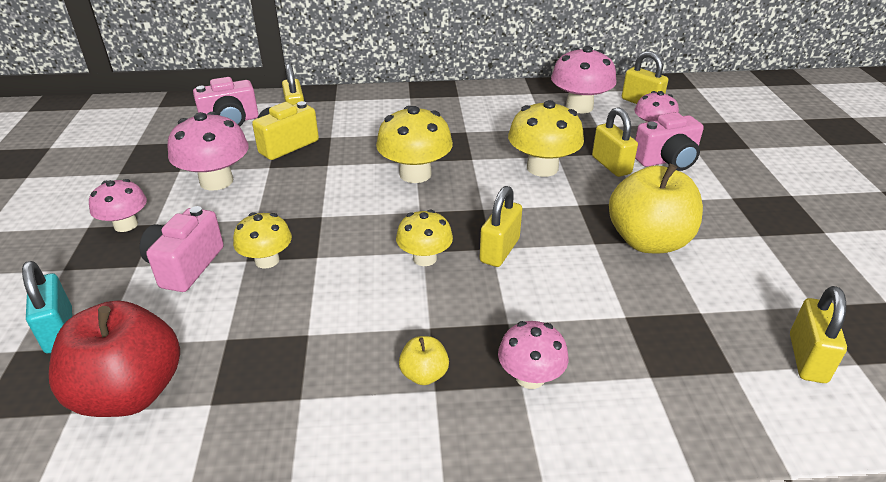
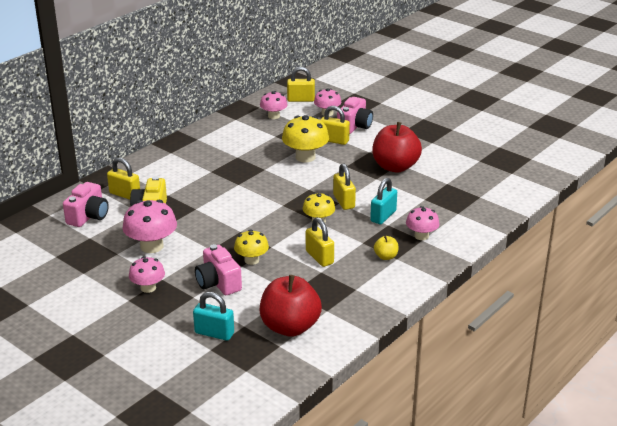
camera: 45 degrees left, 5 degrees down
yellow mushroom [376,106,453,183] -> none
pink mushroom [551,46,616,114] -> pink mushroom [260,91,288,119], size x0.63
yellow apple [609,164,703,253] -> red apple [372,122,422,173]
yellow padlock [790,286,847,383] -> yellow padlock moved to [306,217,334,267]
none -> turquoise padlock [370,178,397,224]

